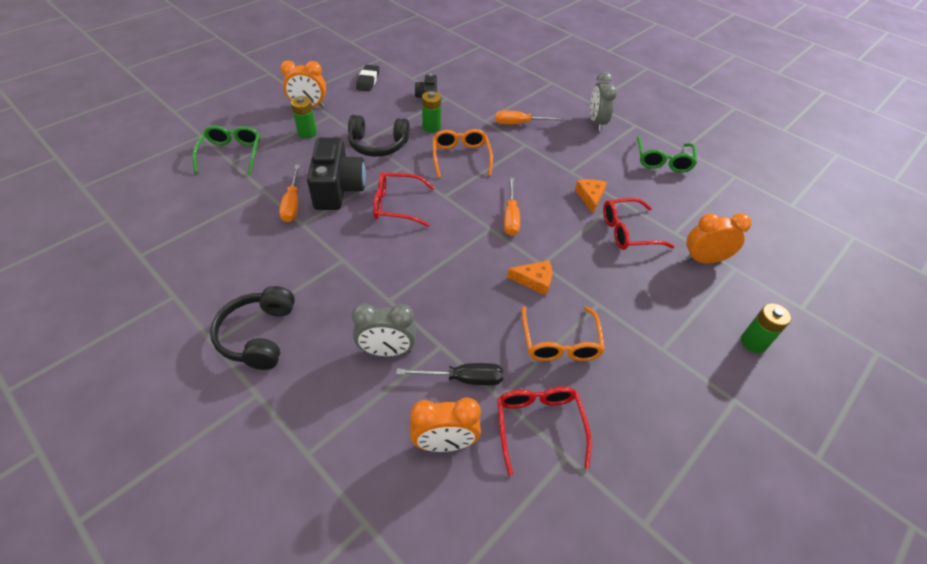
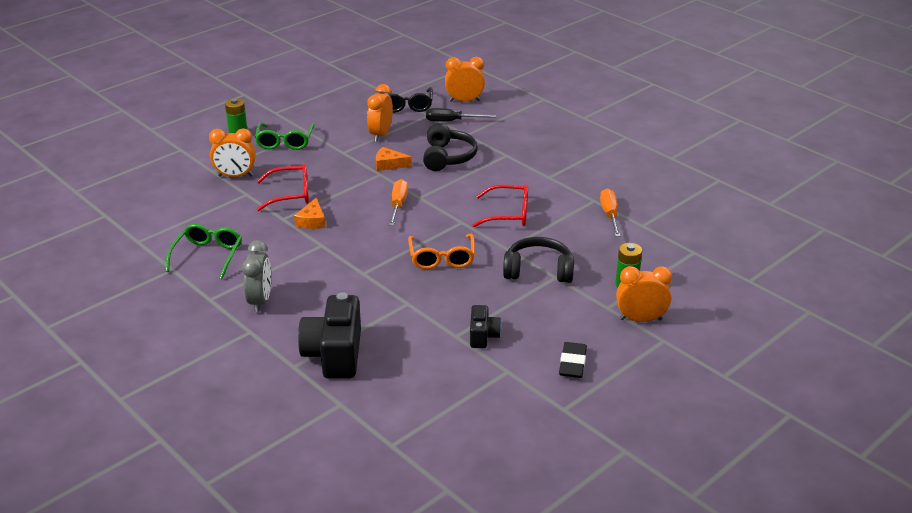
camera: 175 degrees left, 15 degrees down
green glasses [192,125,260,175] -> green glasses moved to [255,123,315,150]
black headphones [210,286,295,370] -> black headphones moved to [423,123,478,171]
black camera [307,137,366,210] -> black camera moved to [298,292,361,379]
grey clock [352,303,416,357] -> none
green battery [422,91,441,133] -> none
orange screwdriver [495,111,564,124] -> none
red glasses [497,387,592,476] -> black glasses [380,87,433,113]
orange glasses [522,306,605,361] -> orange clock [367,84,393,142]

